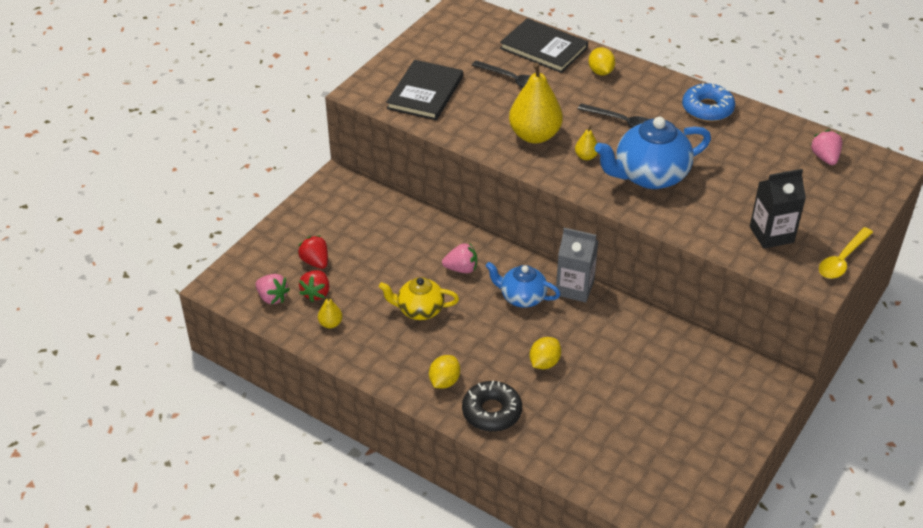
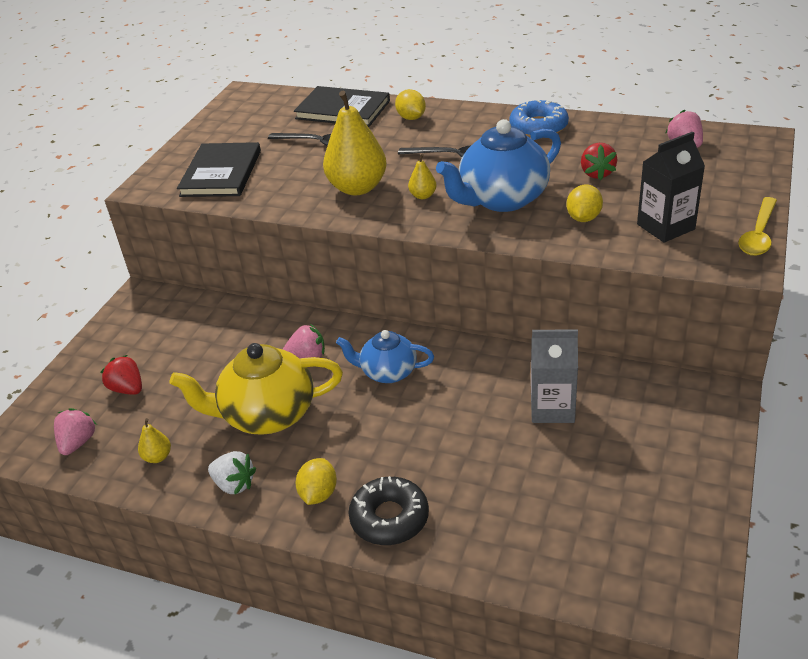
camera: 10 degrees left, 5 degrees down
pink strawberry [255,274,290,304] -> pink strawberry turned 105 degrees counterclockwise [54,408,96,455]
red strawberry [299,270,329,302] -> red strawberry moved to [581,143,617,180]
yellow teapot [379,277,459,320] -> yellow teapot [170,343,343,435], size x1.64
yellow lemon [530,337,561,369] -> yellow lemon moved to [567,185,603,222]
grey carton [555,228,598,302] -> grey carton moved to [531,329,578,423]
none -> white strawberry [208,451,256,495]

